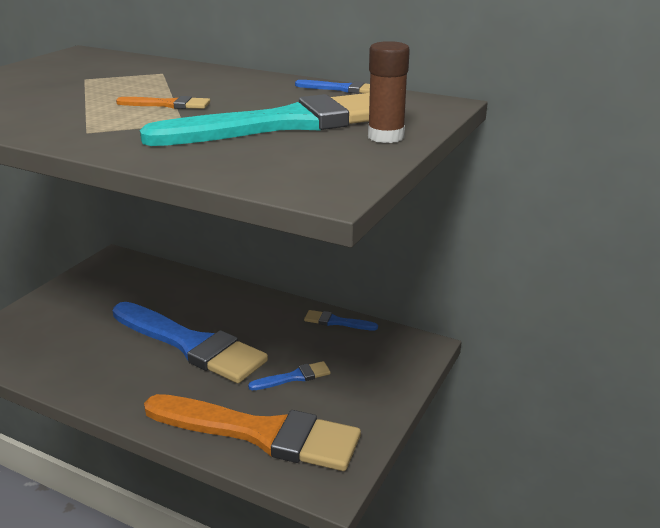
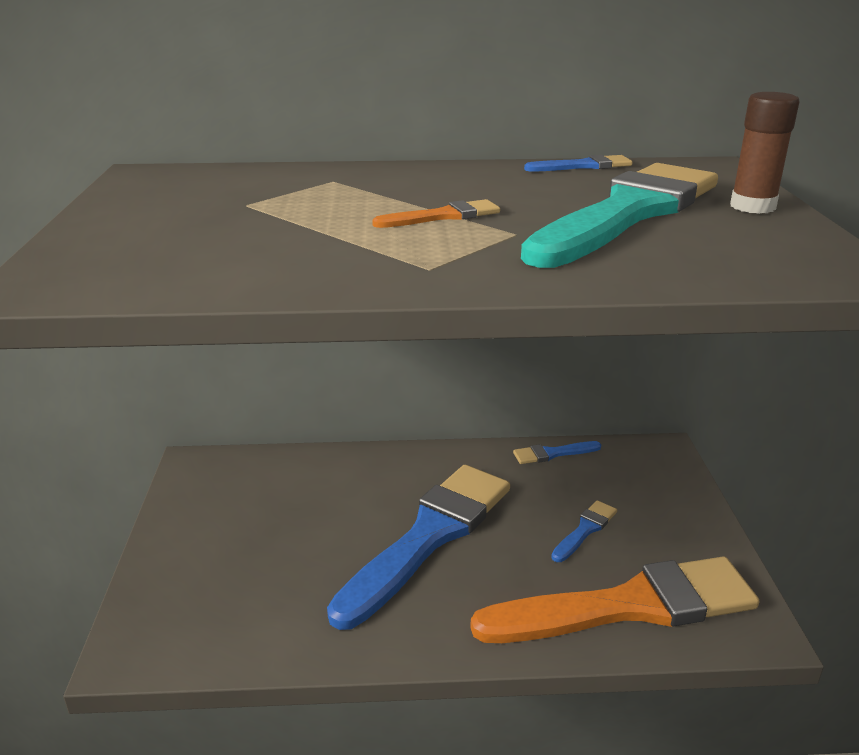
camera: 30 degrees left, 0 degrees up
blue brush [113,302,268,383] -> blue brush turned 60 degrees counterclockwise [327,465,510,630]

